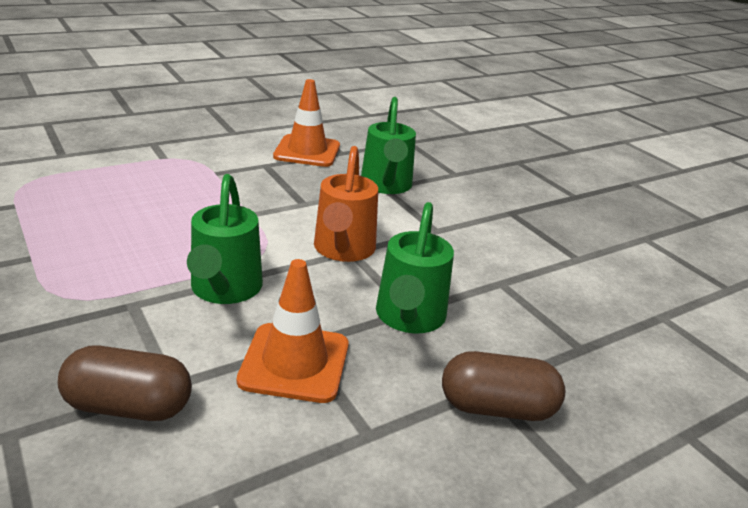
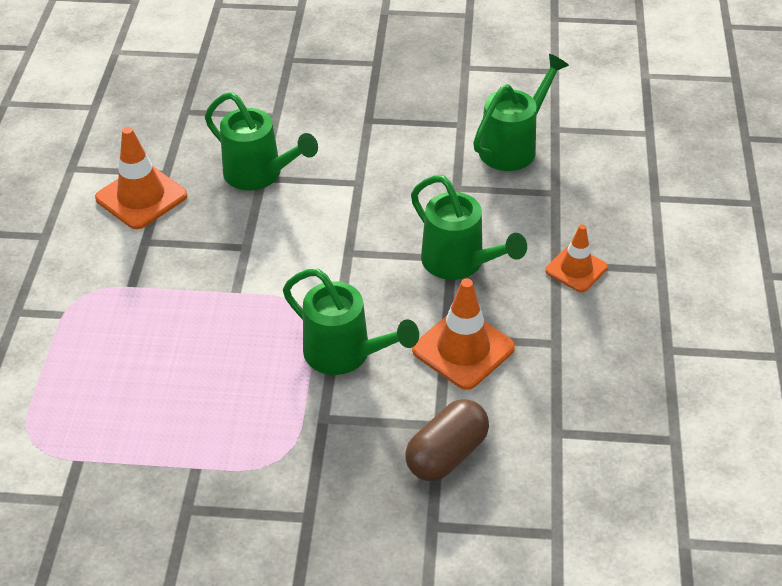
camera: 50 degrees left, 15 degrees up
orange watering can [314,146,378,262] -> none
brown capsule [442,351,565,421] -> orange traffic cone [545,224,608,292]
none -> green watering can [473,54,569,171]

